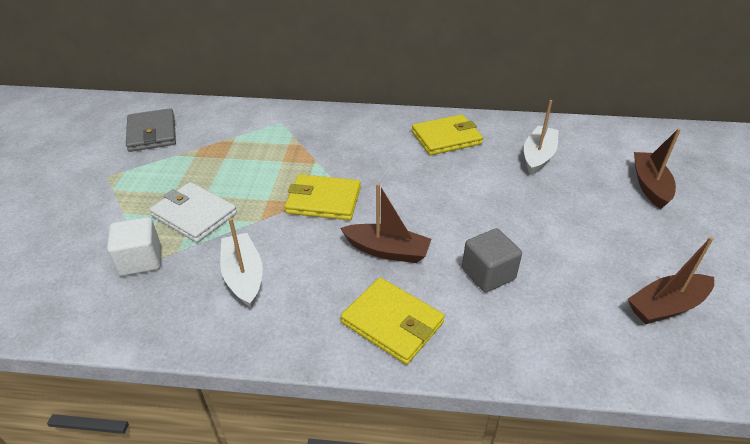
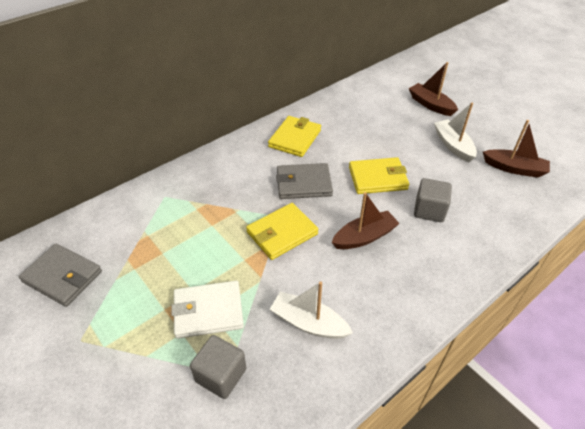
camera: 45 degrees left, 5 degrees up
white cube [107,217,161,276] -> grey cube [190,335,246,399]
yellow wallet [341,277,445,365] -> yellow wallet moved to [349,157,409,194]
white boat [524,100,559,175] -> white boat moved to [434,103,477,162]
brown boat [628,237,714,324] -> brown boat turned 90 degrees counterclockwise [483,120,550,178]
none -> grey wallet [276,163,333,199]

